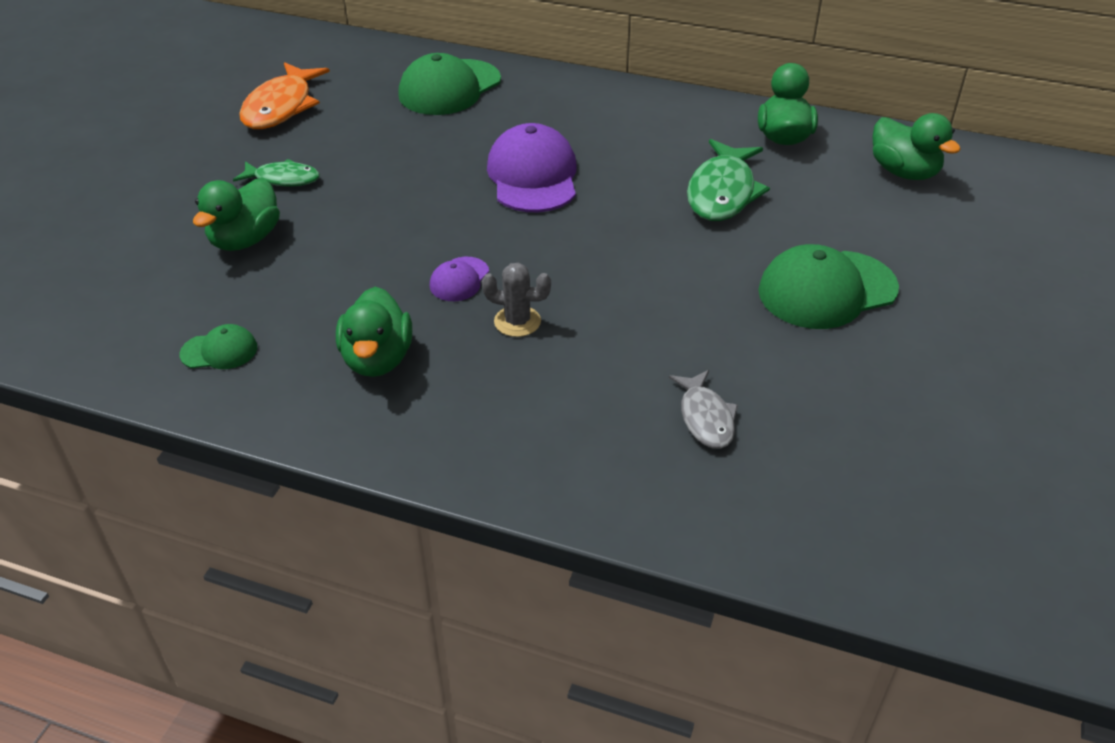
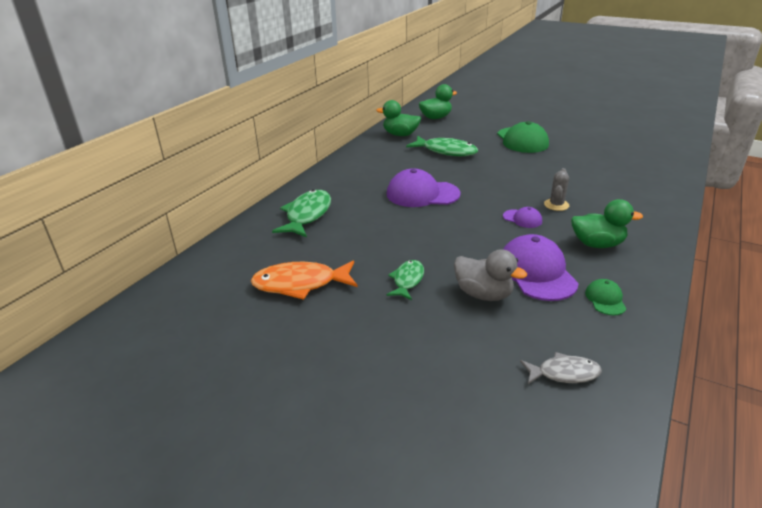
camera: 80 degrees left, 10 degrees down
green duck [193,178,280,251] -> grey duck [454,249,527,301]
orange fish [239,62,330,129] -> orange fish turned 150 degrees clockwise [251,261,357,300]
green cap [398,53,501,115] -> green fish [272,190,331,238]
grey fish [669,370,738,449] -> grey fish moved to [520,352,602,384]
none -> purple cap [503,234,579,301]

